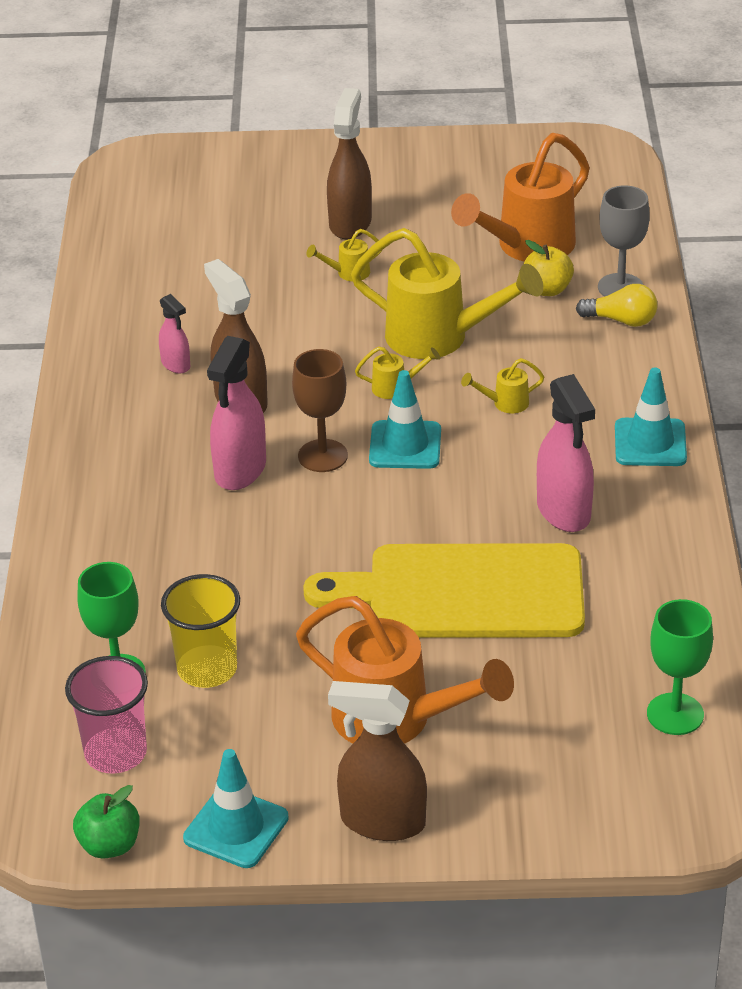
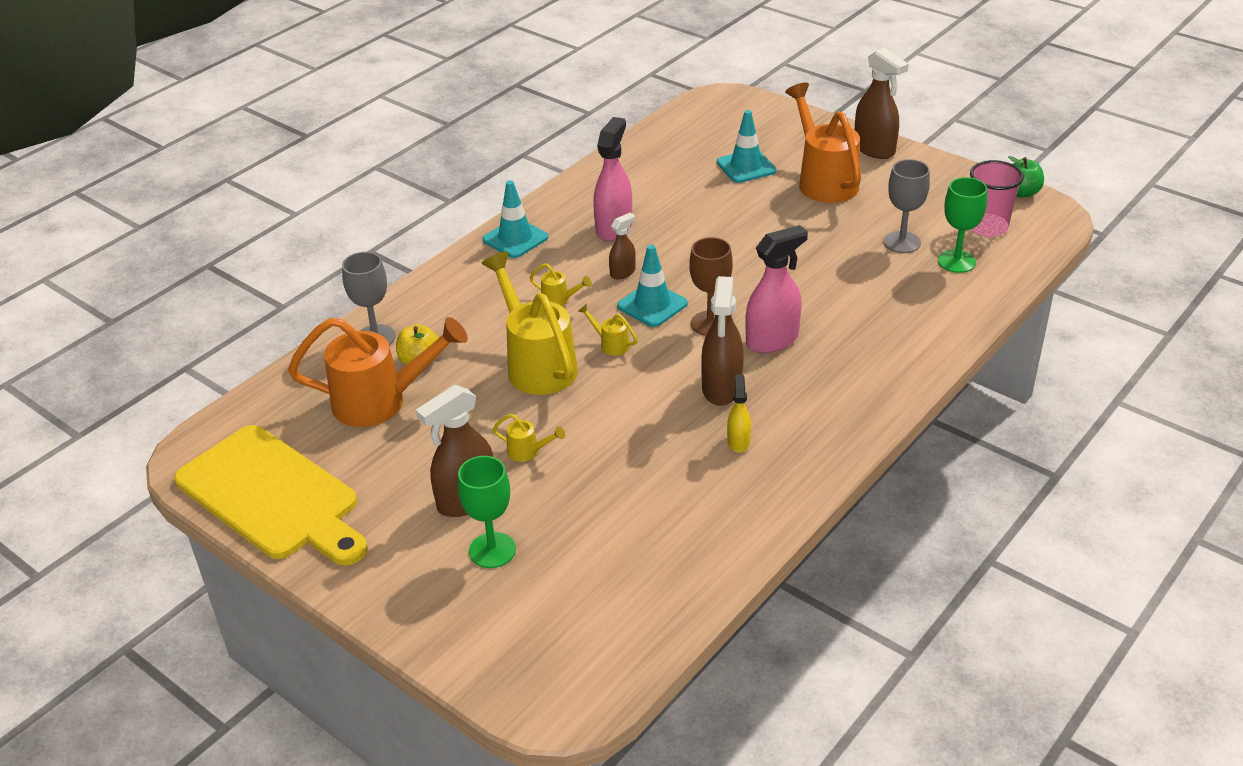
camera: 140 degrees left, 0 degrees up
pink spray bottle [159,294,190,374] -> yellow spray bottle [727,374,751,453]
yellow cup [161,574,240,688] -> grey goblet [884,159,930,253]
turquoise traffic cone [183,749,289,868] -> turquoise traffic cone moved to [717,110,776,183]
yellow cutting board [303,543,585,638] -> yellow cutting board moved to [174,425,368,566]
yellow light bulb [576,284,658,327] -> none
green goblet [647,599,713,735] -> green goblet moved to [458,456,516,568]
none -> brown spray bottle [609,213,636,280]

